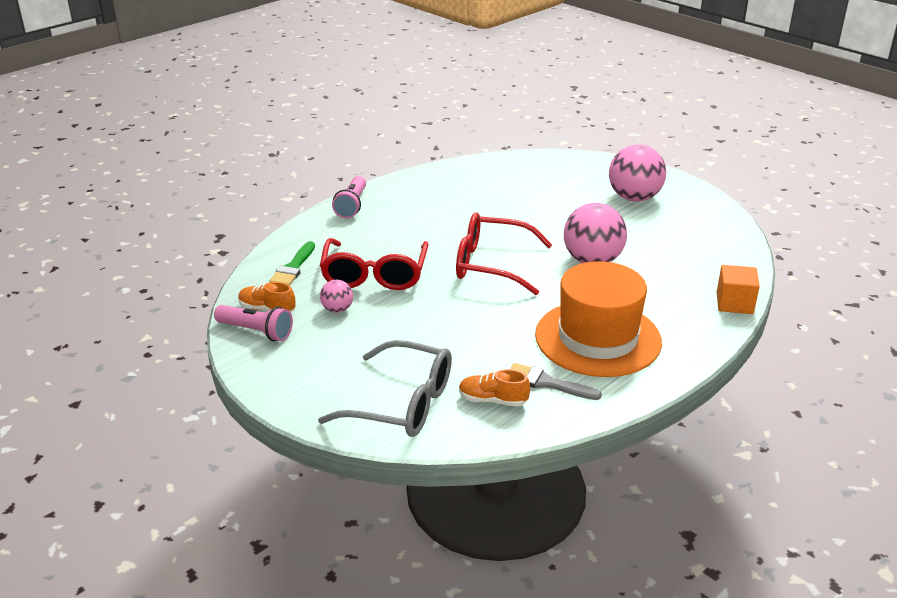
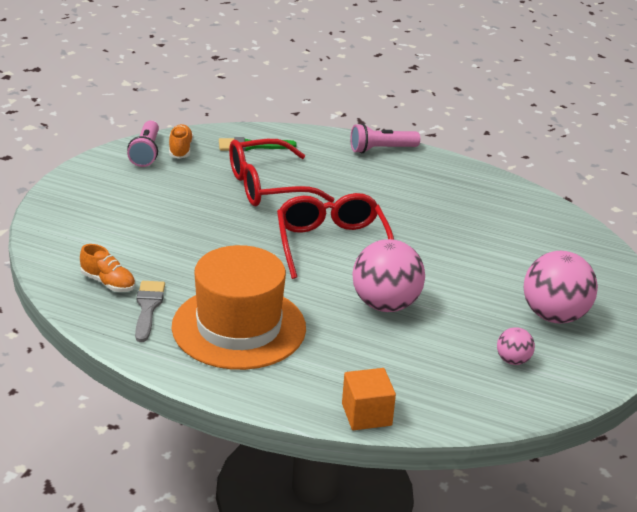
camera: 65 degrees right, 0 degrees up
grey glasses [318,340,452,437] -> none
pink ball [320,280,353,313] -> pink ball moved to [497,327,535,365]
orange shoe [459,369,530,407] -> orange shoe turned 135 degrees clockwise [80,244,135,292]

